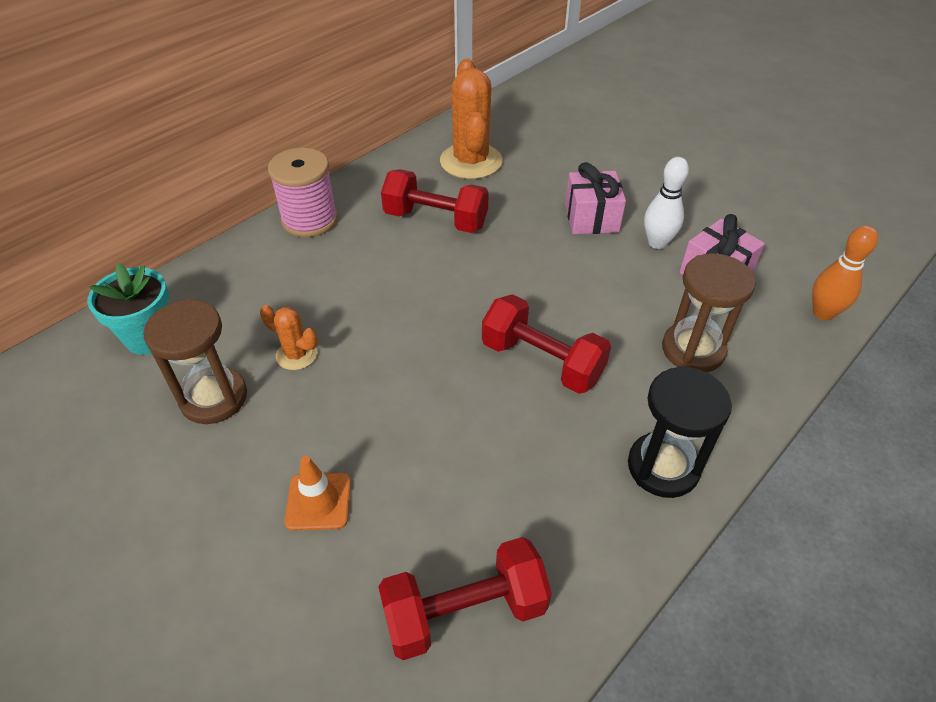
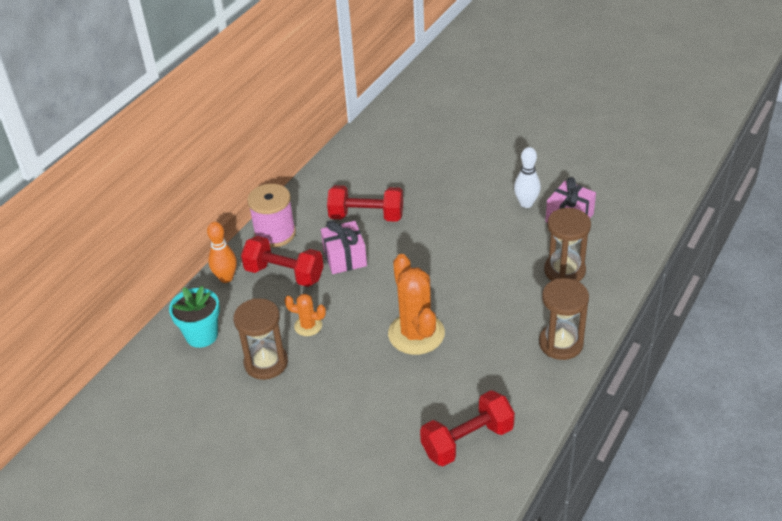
camera: 10 degrees left, 5 degrees down
orange traffic cone [285,456,351,531] -> none
orange cactus [440,59,503,179] -> orange cactus moved to [388,254,445,355]
red dumbbell [482,294,611,394] -> red dumbbell moved to [241,236,324,287]
pink gift [565,162,626,234] -> pink gift moved to [321,220,367,274]
black hourglass [628,366,732,498] -> brown hourglass [539,278,589,360]
orange bowling pin [812,226,878,320] -> orange bowling pin moved to [207,222,237,283]

